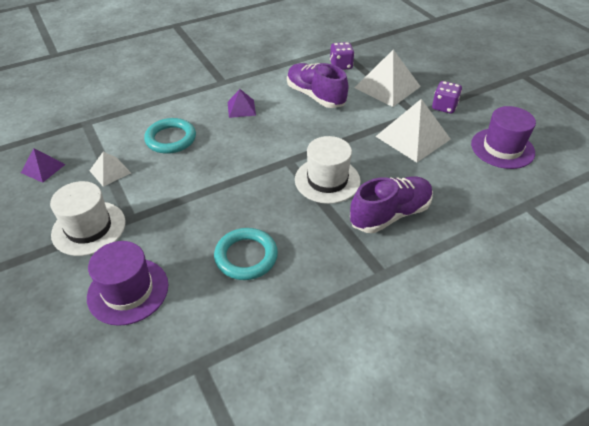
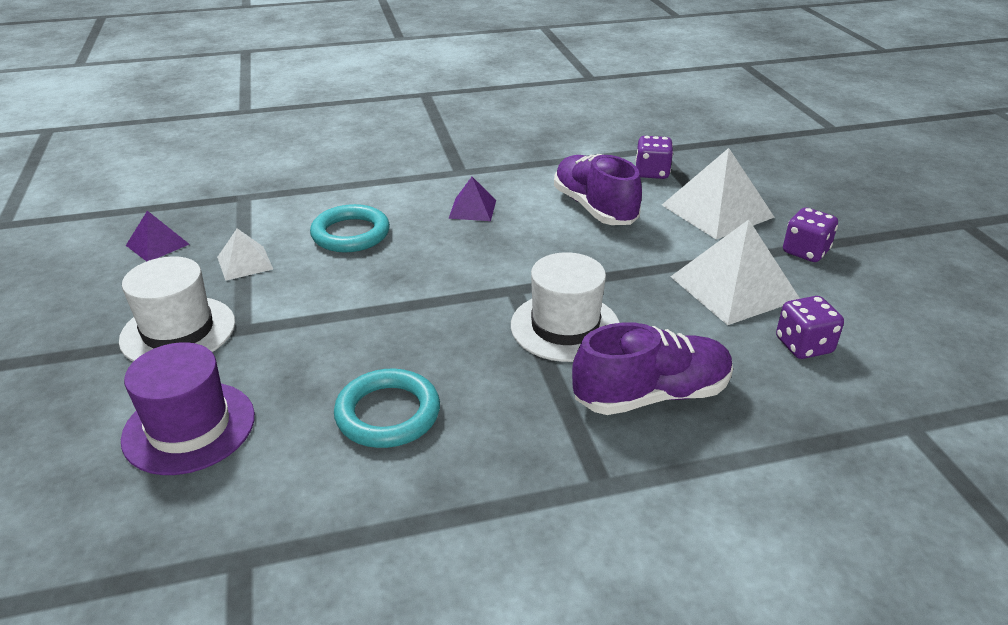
camera: 15 degrees right, 10 degrees down
purple hat [471,106,536,169] -> none
none -> purple dice [776,296,844,359]

